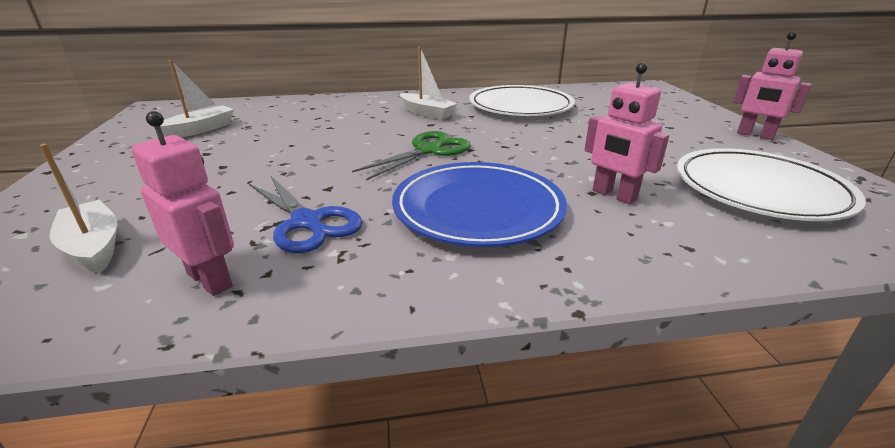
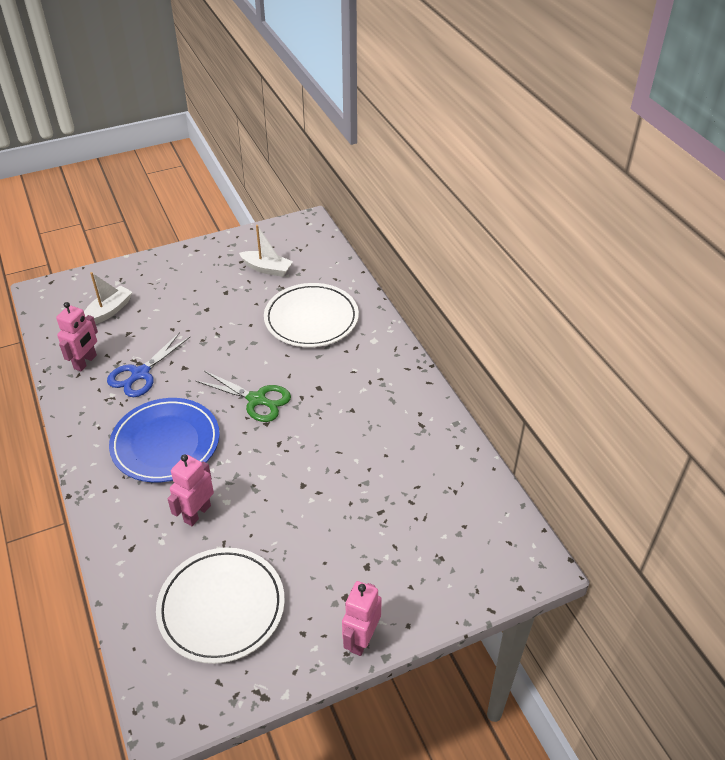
camera: 75 degrees right, 15 degrees up
white boat [400,47,458,120] -> none
white plate [469,85,575,116] -> white plate moved to [264,283,359,347]

